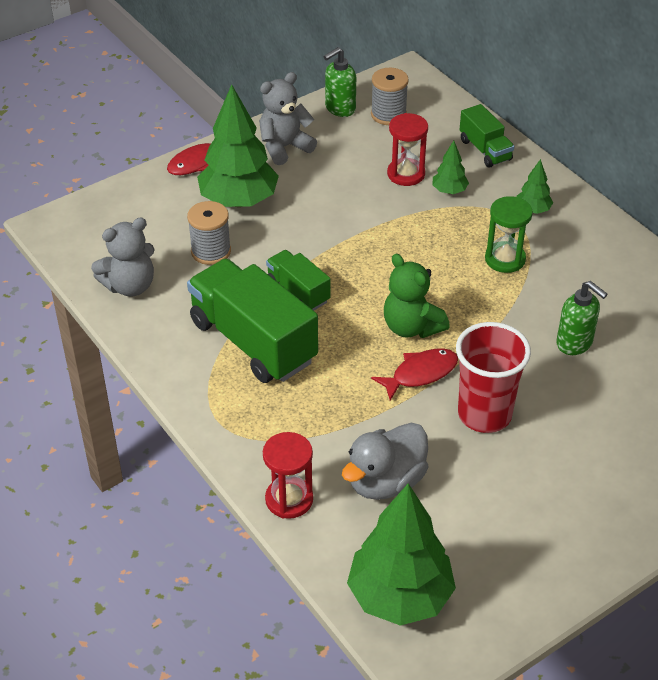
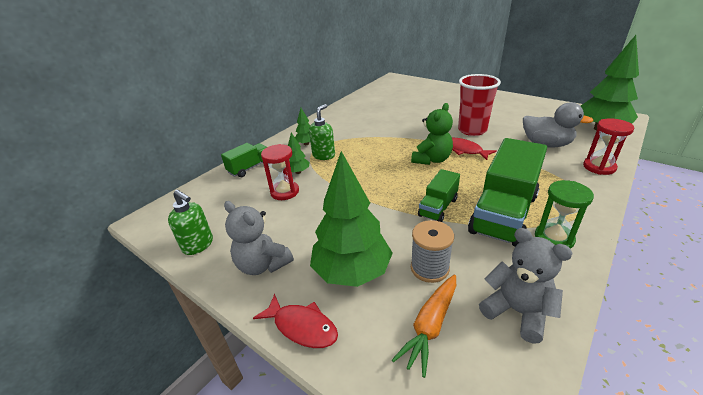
camera: 105 degrees left, 10 degrees down
grey spool [371,68,409,125] -> none
green hourglass [485,196,533,273] -> green hourglass moved to [535,180,594,249]
green soap dispenser [556,281,608,355] -> green soap dispenser moved to [309,104,335,160]
none -> orange carrot [392,275,456,378]

